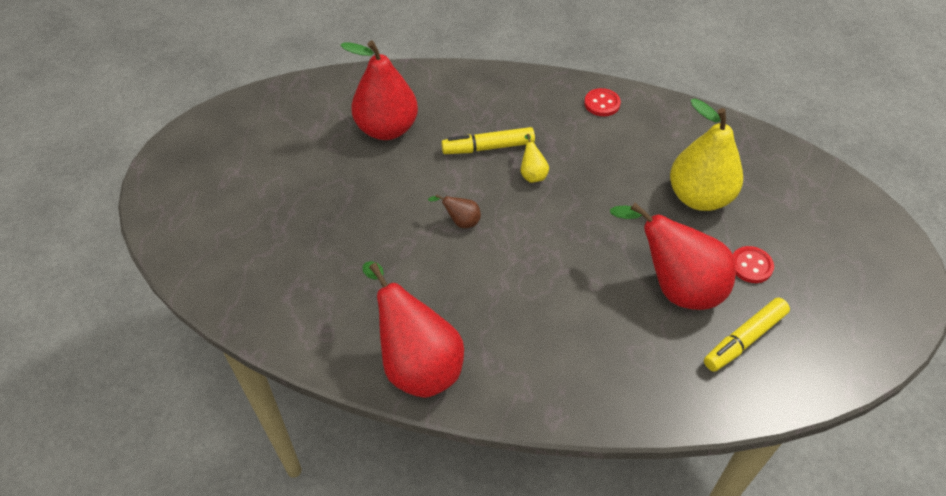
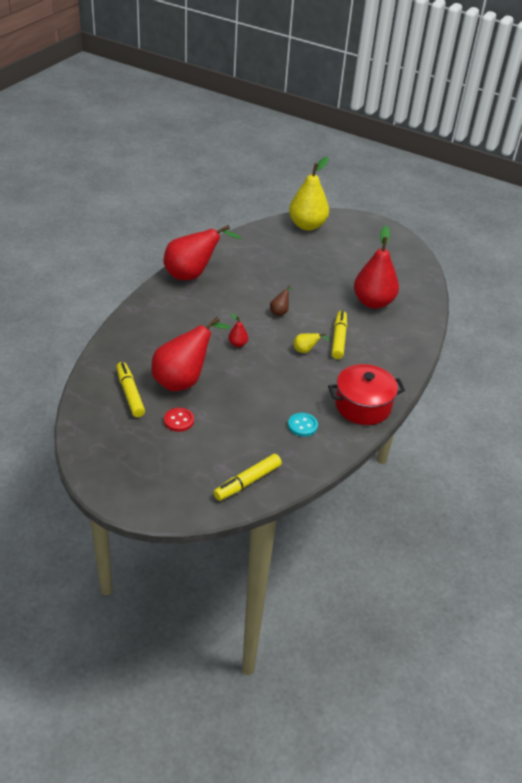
camera: 105 degrees right, 10 degrees down
red button [584,88,621,116] -> red pot [328,364,405,425]
yellow pear [670,99,743,211] -> yellow pear moved to [289,157,329,230]
none -> yellow marker [213,454,282,501]
none -> red pear [228,314,248,347]
none -> turquoise button [288,413,318,437]

